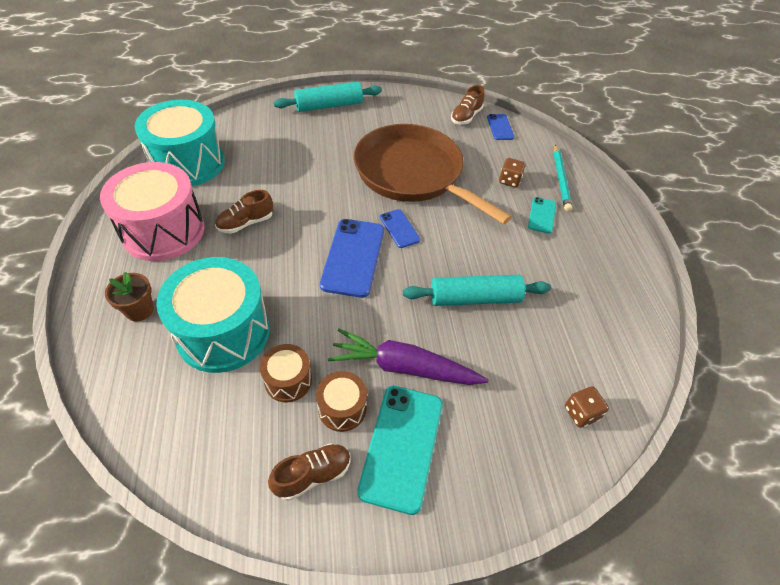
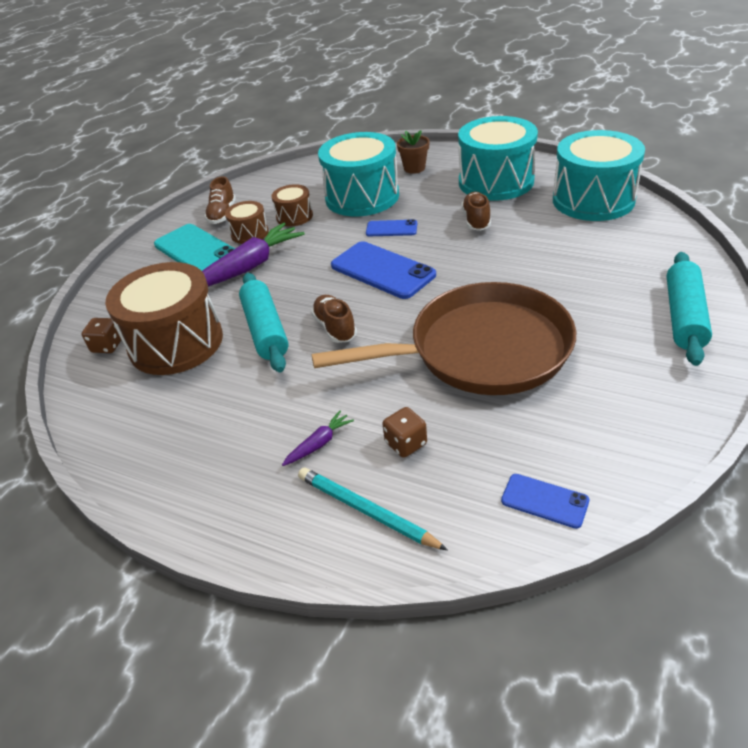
camera: 130 degrees right, 10 degrees down
pink drum [100,162,205,261] -> turquoise drum [458,116,538,201]
blue phone [380,209,420,248] -> blue phone moved to [366,219,417,236]
turquoise rolling pin [403,275,551,306] -> turquoise rolling pin turned 45 degrees counterclockwise [239,273,289,373]
brown shoe [451,85,485,124] -> brown shoe moved to [311,295,357,343]
turquoise phone [528,197,556,234] -> purple carrot [282,411,354,466]
none -> brown drum [105,262,223,375]

